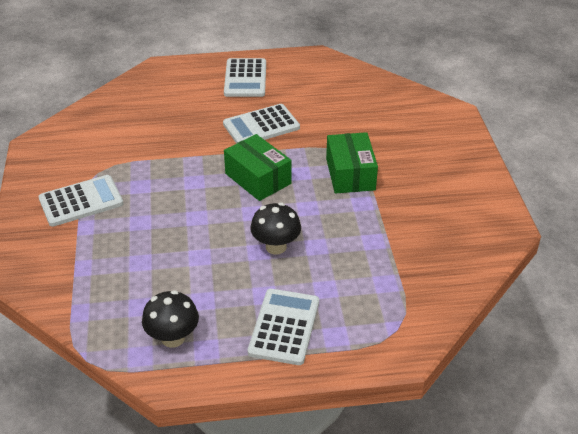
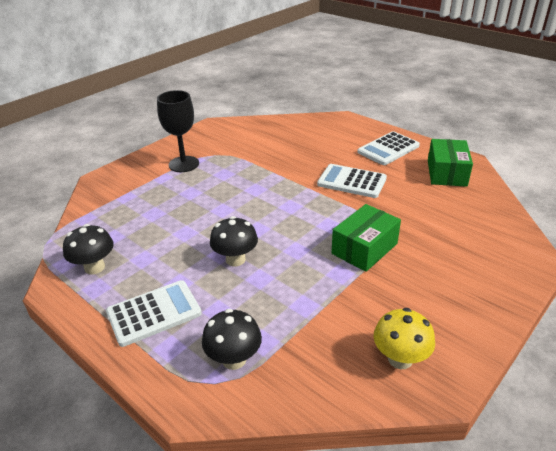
camera: 50 degrees right, 5 degrees down
white calculator [38,175,124,227] -> black goblet [157,90,199,172]
green box [224,134,291,201] -> green box moved to [428,139,473,187]
none -> black mushroom [202,309,262,370]
none -> yellow mushroom [374,308,435,369]

